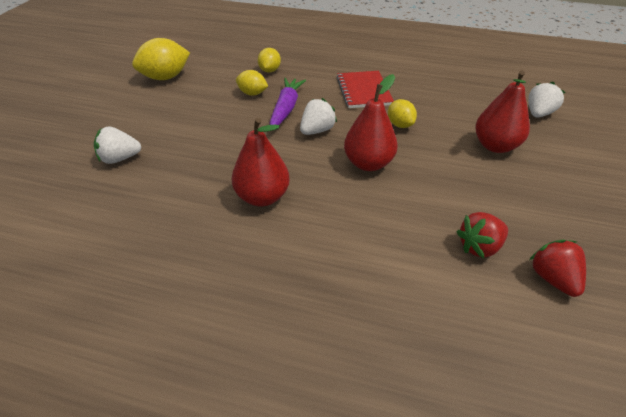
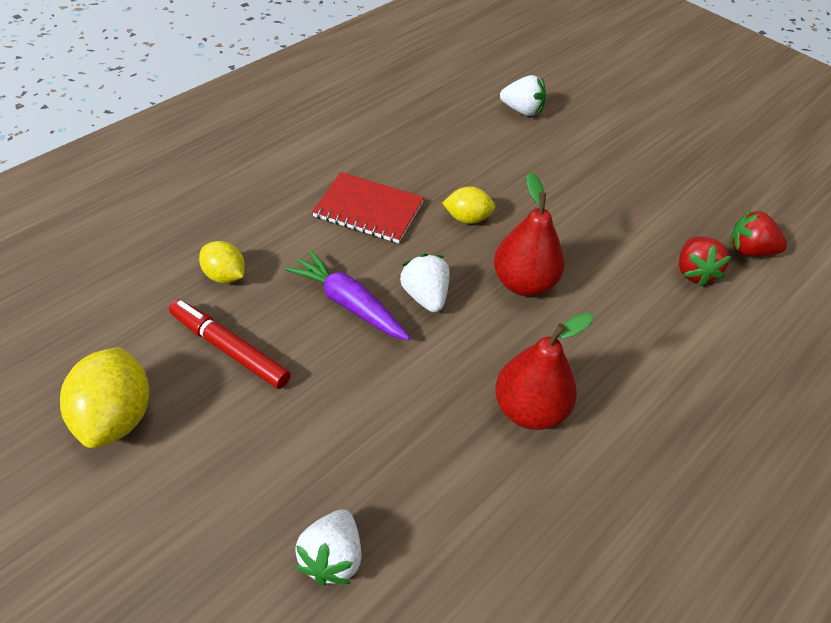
camera: 65 degrees left, 5 degrees up
yellow lemon [236,70,268,96] -> none
red pear [475,71,530,153] -> none
white strawberry [528,82,565,118] -> white strawberry turned 135 degrees clockwise [500,75,546,116]
none -> red marker [169,299,291,389]

